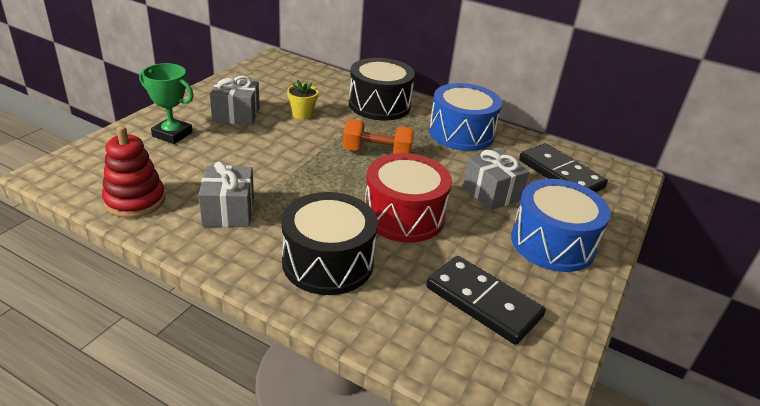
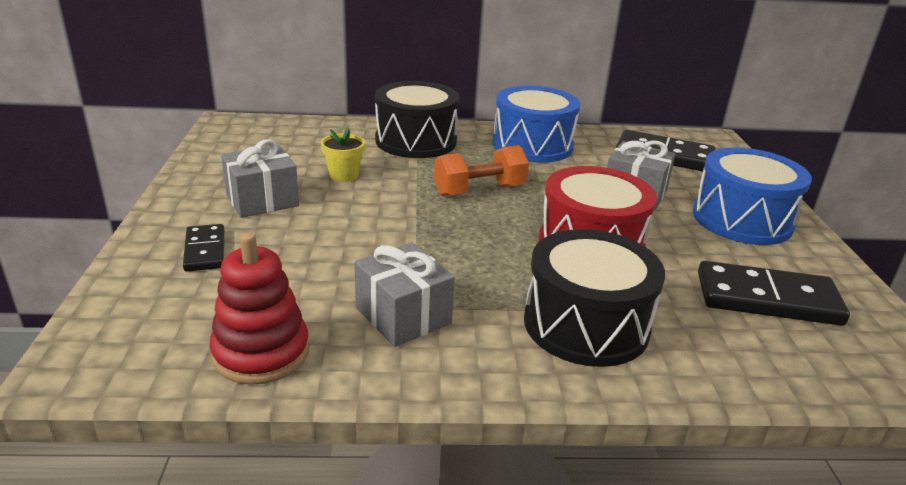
camera: 30 degrees left, 5 degrees down
green trophy [139,63,194,144] -> black domino [183,224,224,272]

